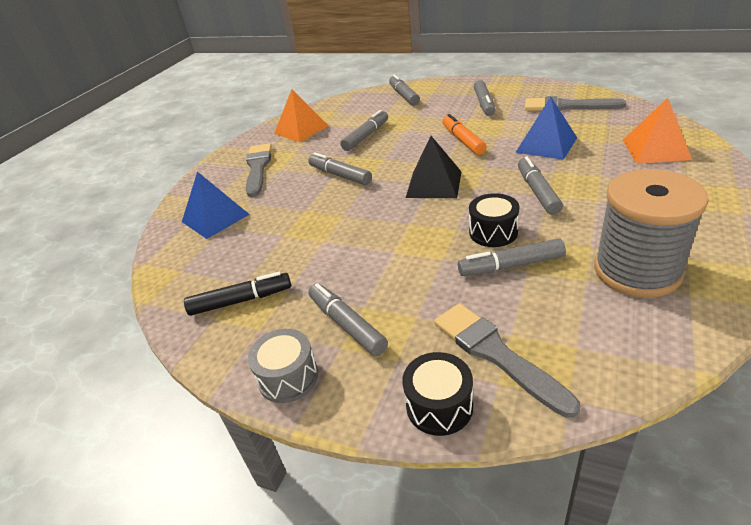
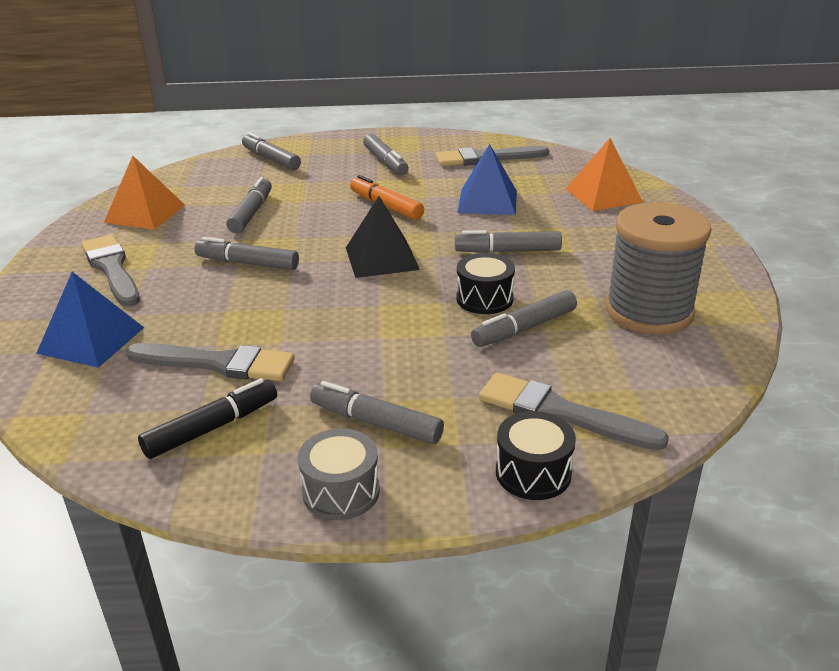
camera: 30 degrees left, 5 degrees down
grey marker [518,156,563,215] -> grey marker turned 60 degrees counterclockwise [455,230,562,253]
none -> grey brush [126,343,295,381]

